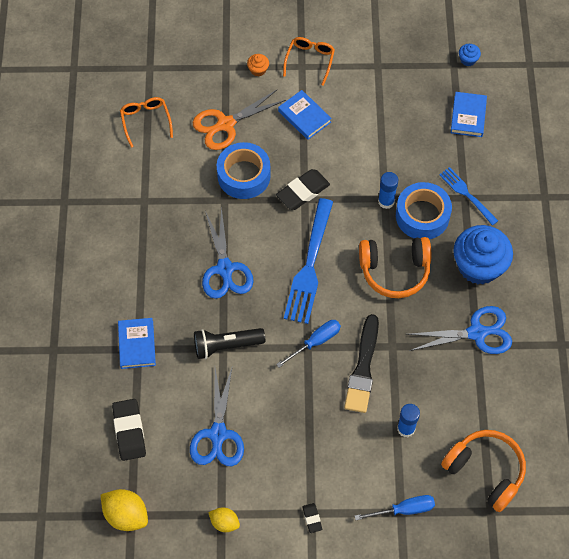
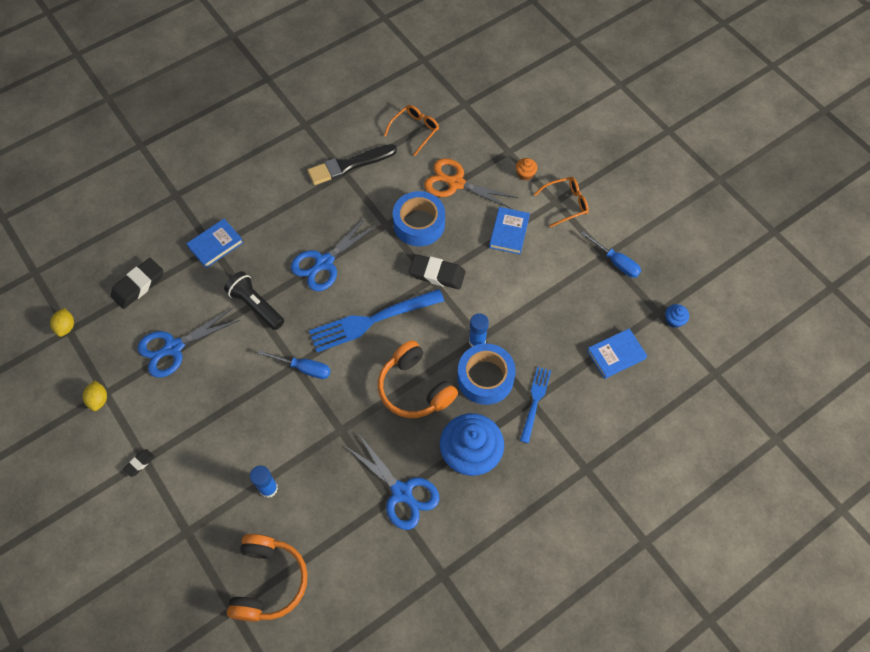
camera: 55 degrees right, 0 degrees up
yellow lemon [101,489,148,531] -> yellow lemon [50,308,74,337], size x0.61
black brush [344,314,379,413] -> black brush moved to [307,144,397,185]
blue screwdriver [355,495,435,520] -> blue screwdriver moved to [581,231,641,278]

